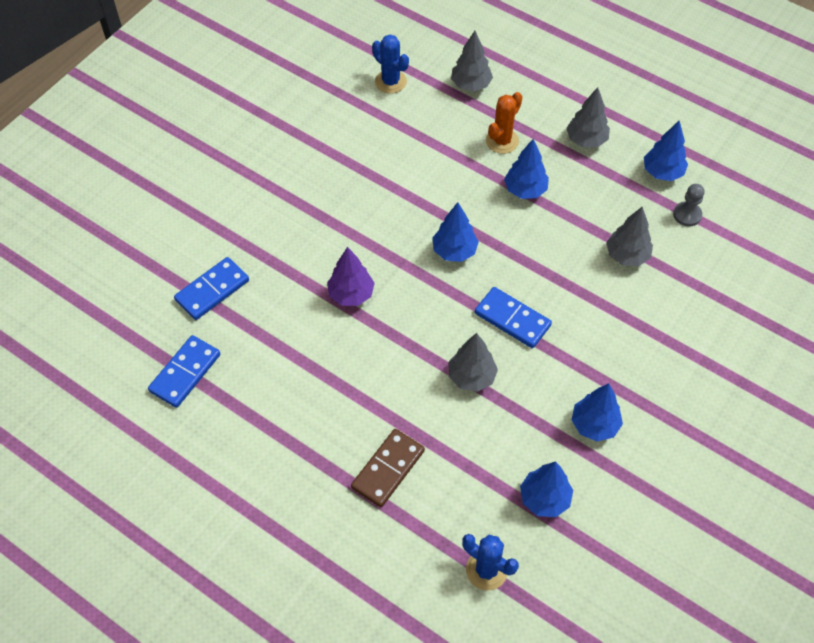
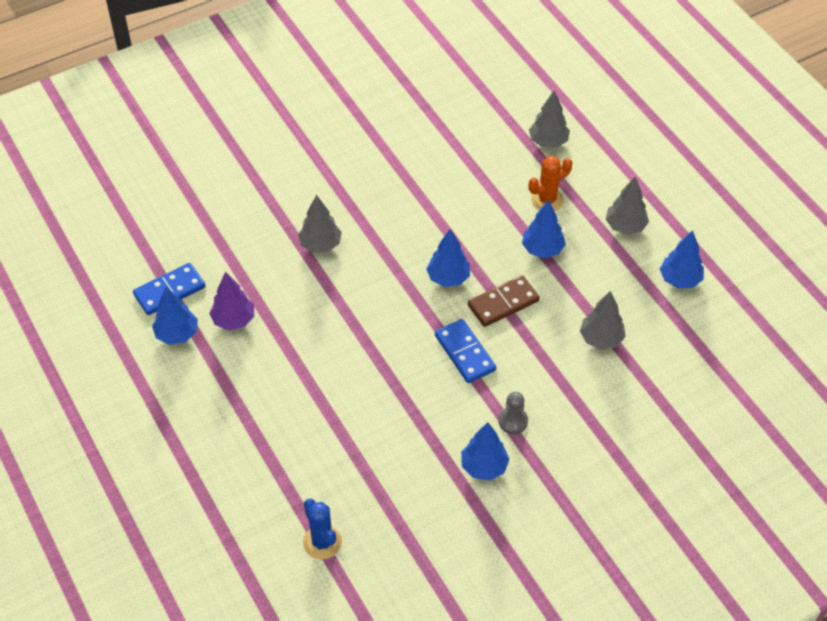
camera: 25 degrees right, 5 degrees down
blue domino [174,257,249,320] -> none
purple tree [327,247,375,306] -> purple tree moved to [209,272,254,331]
brown domino [351,429,425,508] -> brown domino moved to [468,275,540,327]
blue cactus [372,34,409,94] -> none
grey tree [449,333,498,392] -> grey tree moved to [298,195,342,253]
blue tree [520,461,573,517] -> blue tree moved to [152,287,198,345]
grey pawn [673,184,705,226] -> grey pawn moved to [499,392,528,434]

